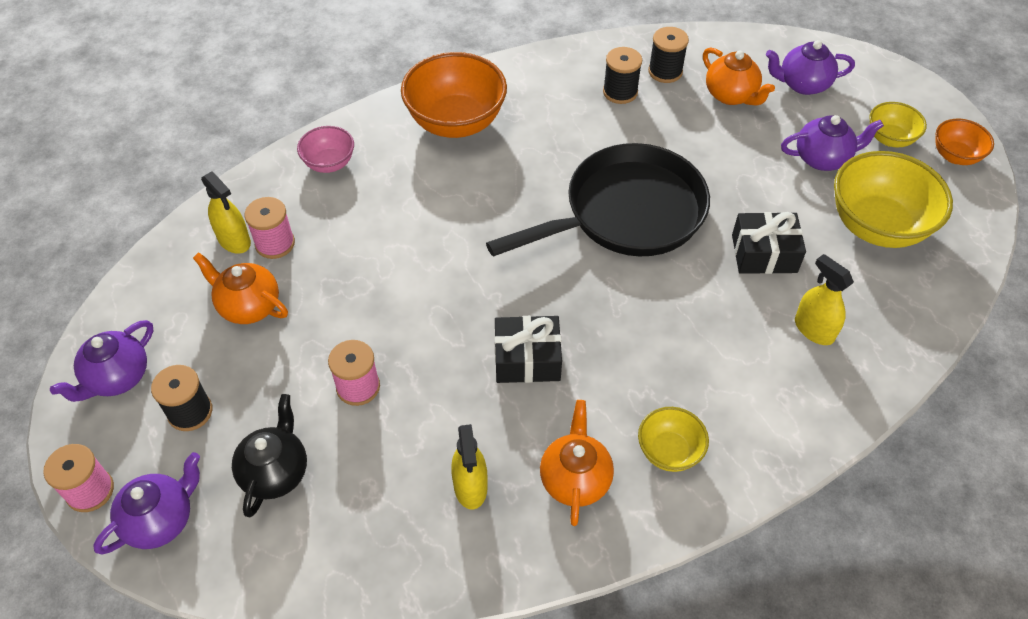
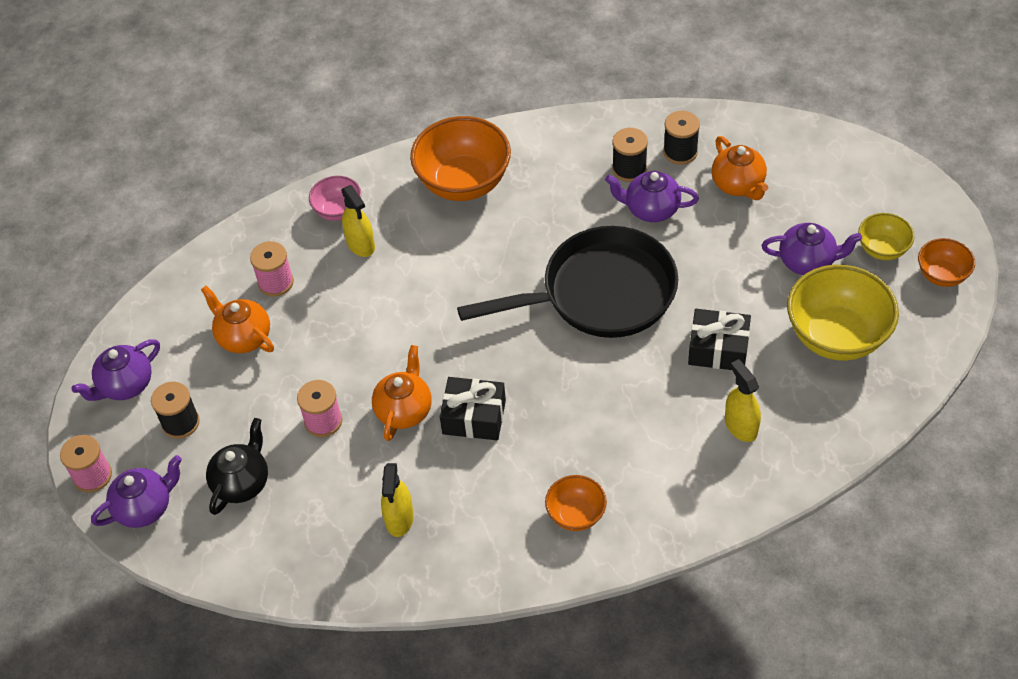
camera: 15 degrees right, 0 degrees up
yellow spray bottle [201,171,251,254] -> yellow spray bottle moved to [341,185,375,257]
orange teapot [540,400,614,526] -> orange teapot moved to [372,345,432,441]
yellow bowl [638,407,709,472] -> orange bowl [545,475,607,531]
purple teapot [766,40,855,95] -> purple teapot moved to [605,171,699,222]

